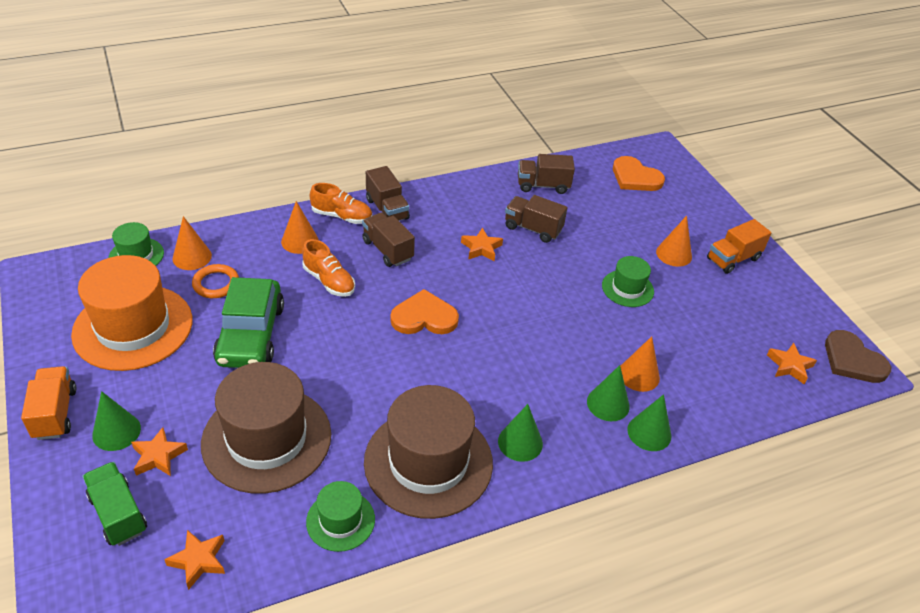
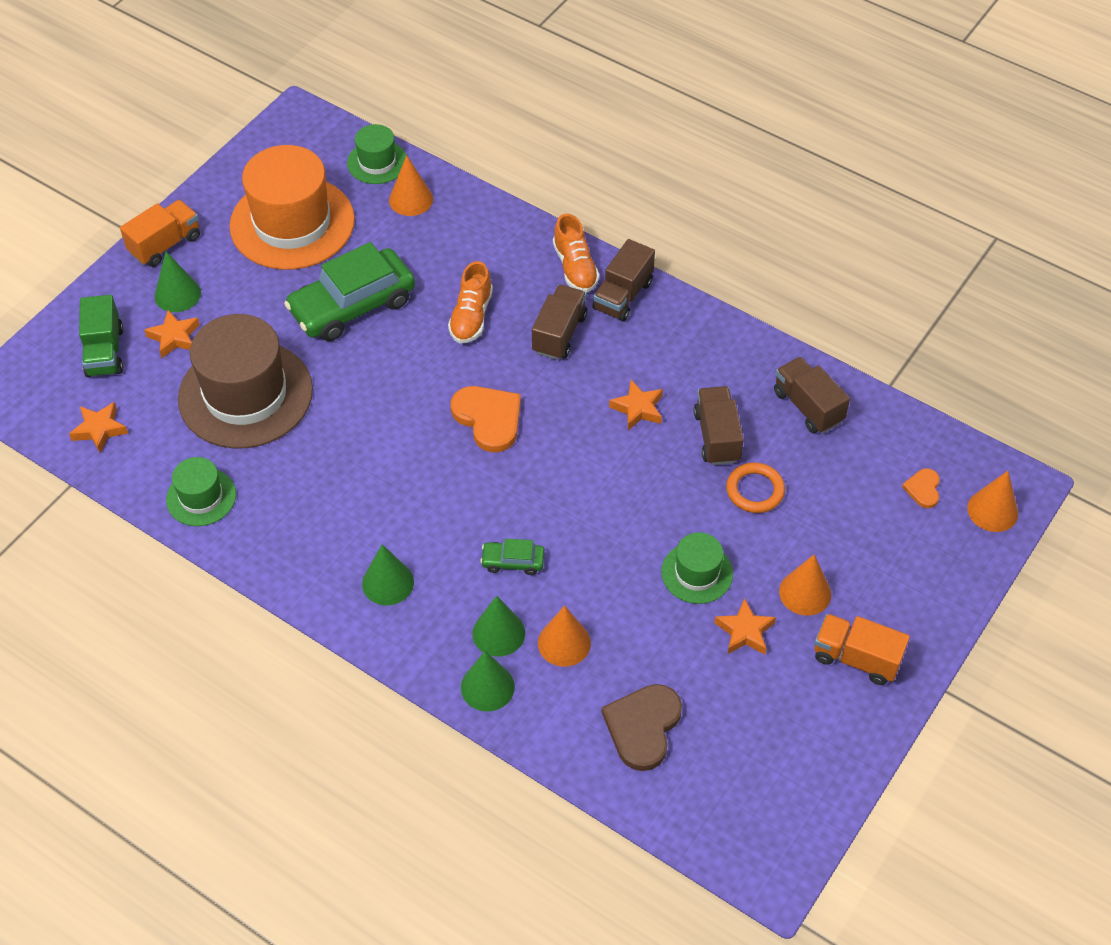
camera: 60 degrees right, 10 degrees up
green truck [82,461,147,546] -> green truck turned 150 degrees clockwise [79,295,123,377]
orange ring [192,264,239,298] -> orange ring moved to [726,462,785,513]
orange cone [281,201,318,254] -> orange cone moved to [967,471,1018,532]
brown hat [364,385,493,519] -> none
orange heart [613,156,665,191] -> orange heart [902,468,940,508], size x0.53
orange star [767,343,817,384] -> orange star moved to [714,598,776,655]
brown heart [825,330,891,383] -> brown heart moved to [602,684,682,771]
none -> green car [480,539,545,575]

